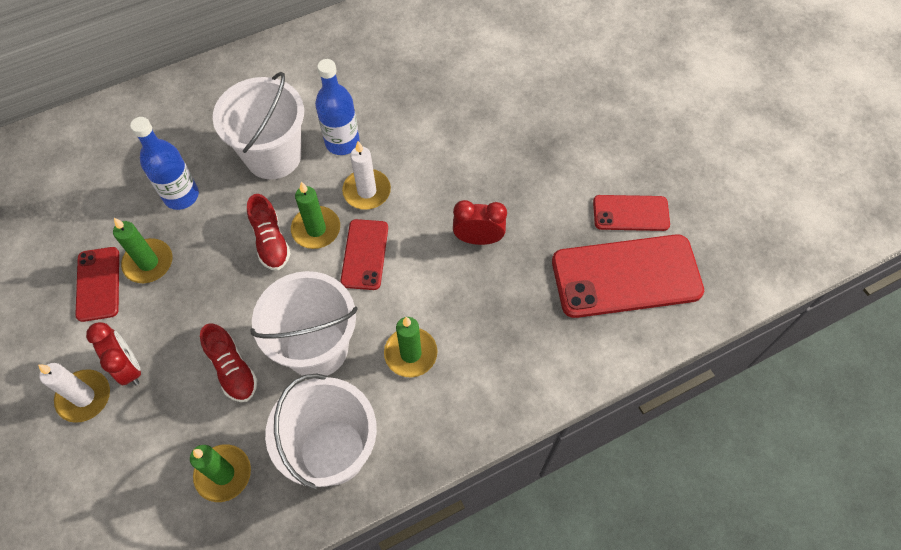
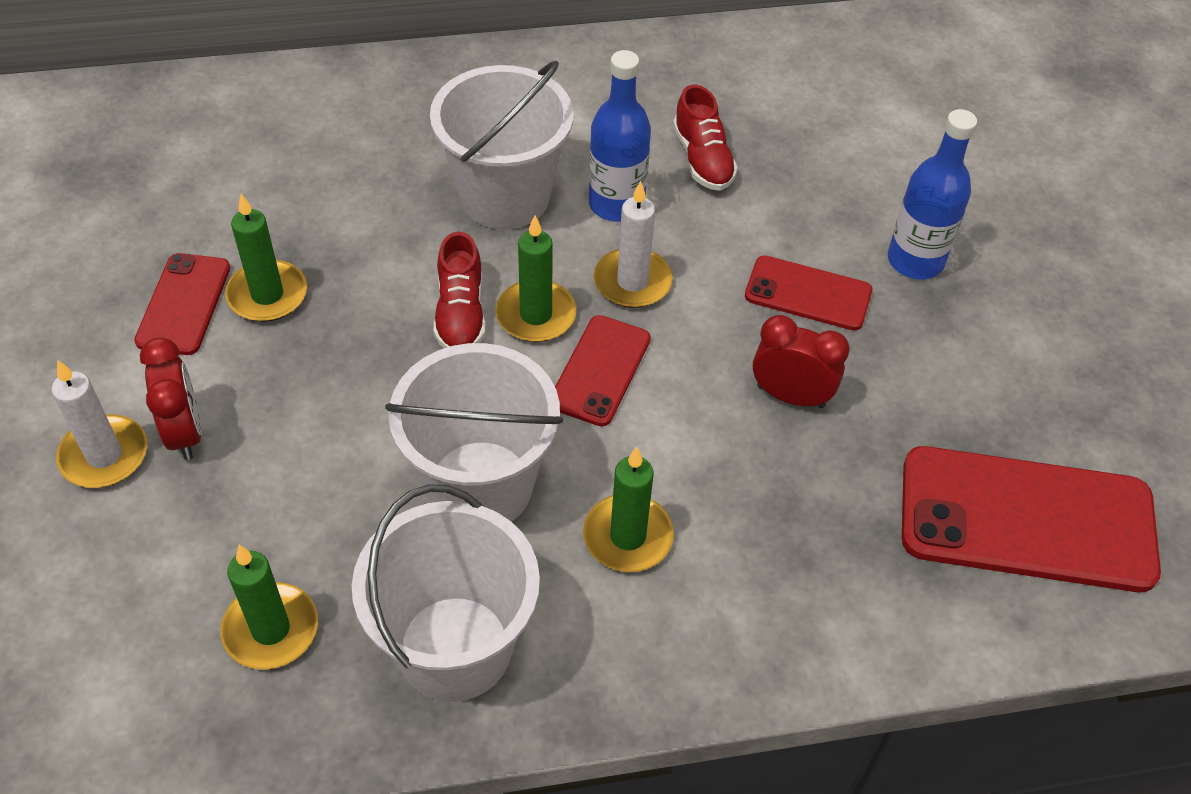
camera: 15 degrees right, 10 degrees down
blue bottle [130,117,199,210] -> blue bottle moved to [888,109,977,280]
red shoe [200,323,257,402] -> red shoe moved to [673,85,738,191]
red phone [593,195,670,231] -> red phone moved to [745,255,872,331]

